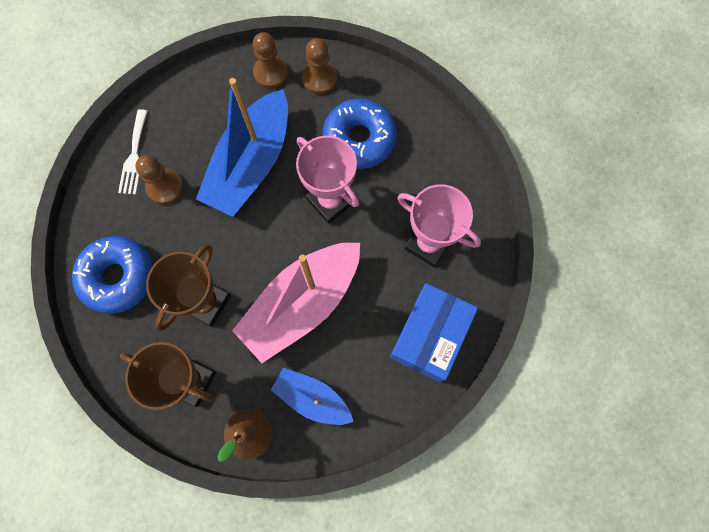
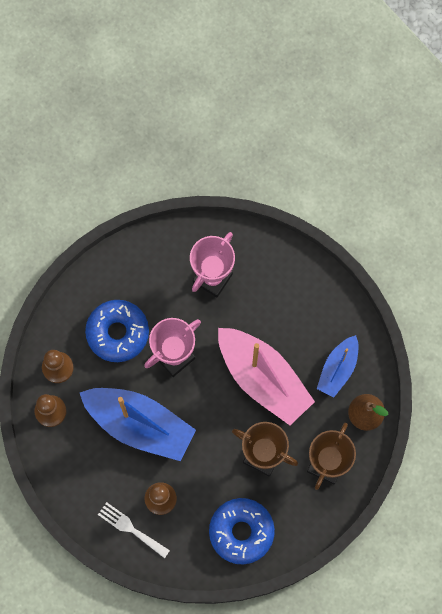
camera: 90 degrees left, 0 degrees up
white fork [118,109,148,195] -> white fork turned 150 degrees counterclockwise [98,502,170,558]
blue box [390,283,478,382] -> none

